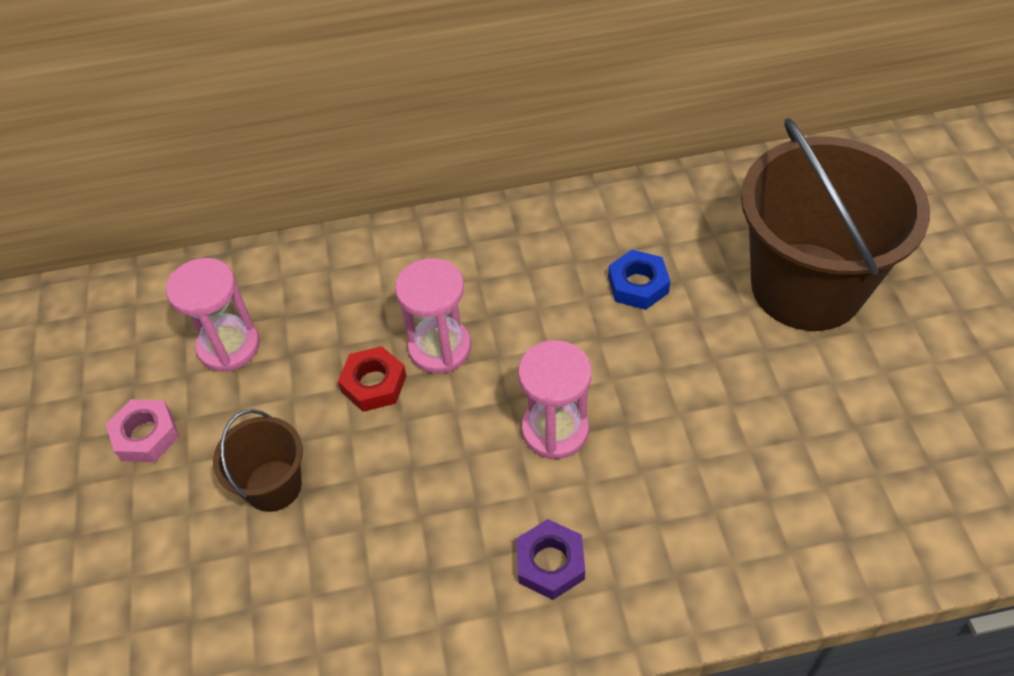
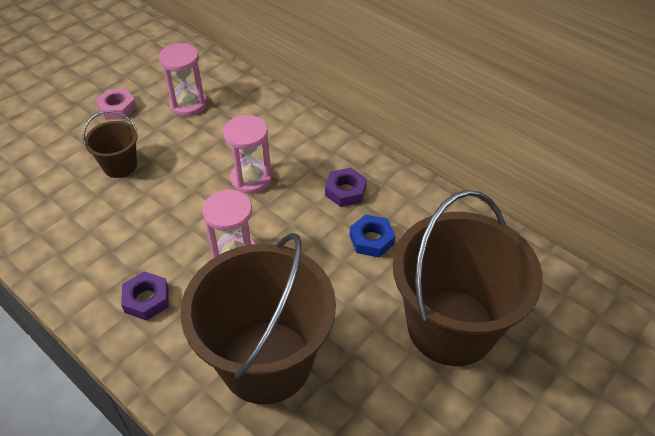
camera: 50 degrees right, 5 degrees down
red nut [338,346,406,412] -> none
none -> brown bucket [180,233,336,404]
none -> purple nut [325,168,367,207]

